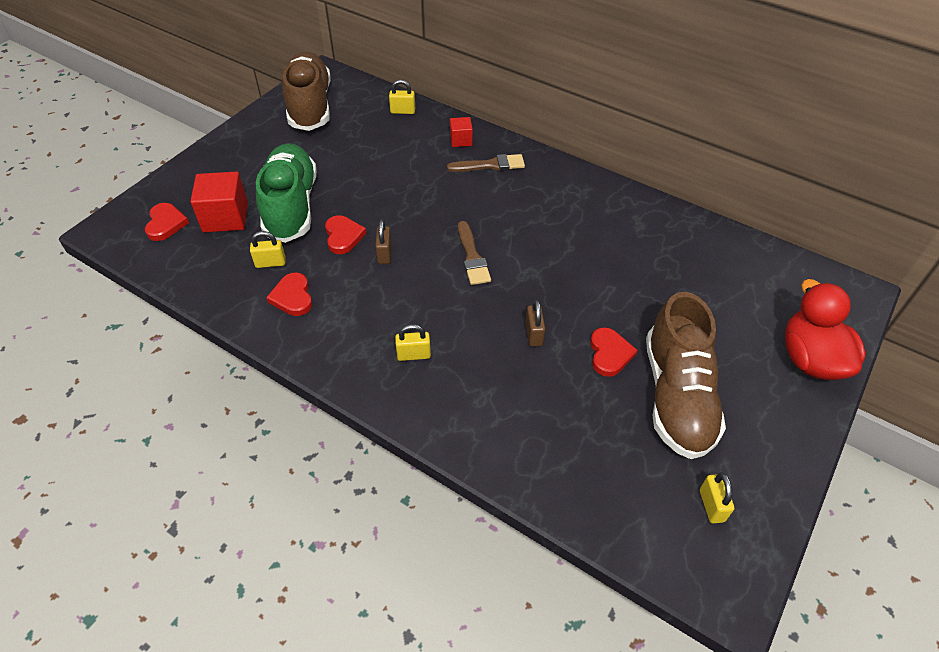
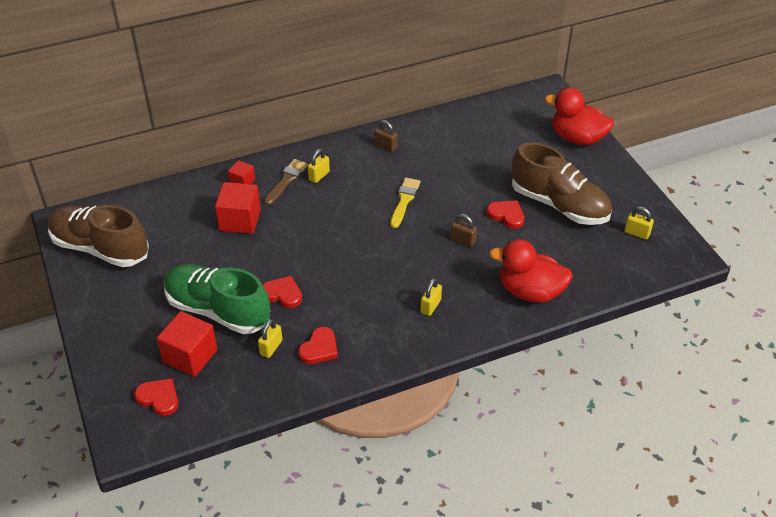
camera: 55 degrees left, 5 degrees down
red heart [266,272,312,316] -> red heart turned 75 degrees counterclockwise [298,327,338,364]
brown padlock [375,220,392,264] -> brown padlock moved to [374,120,397,152]
yellow padlock [389,80,415,114] -> yellow padlock moved to [308,149,330,183]
brown brush [458,221,491,285] -> none
none -> red cube [215,182,261,234]
none -> yellow brush [390,178,420,228]
none -> red duck [489,239,573,303]

